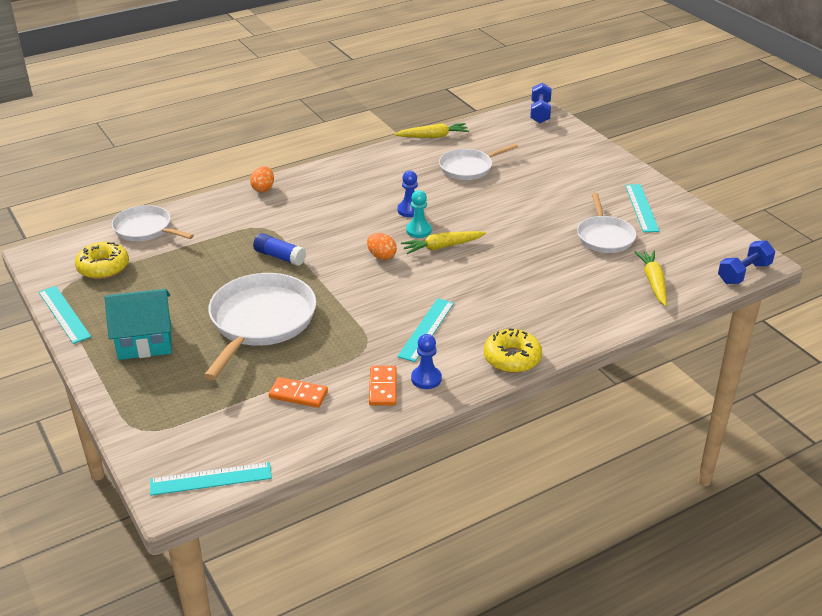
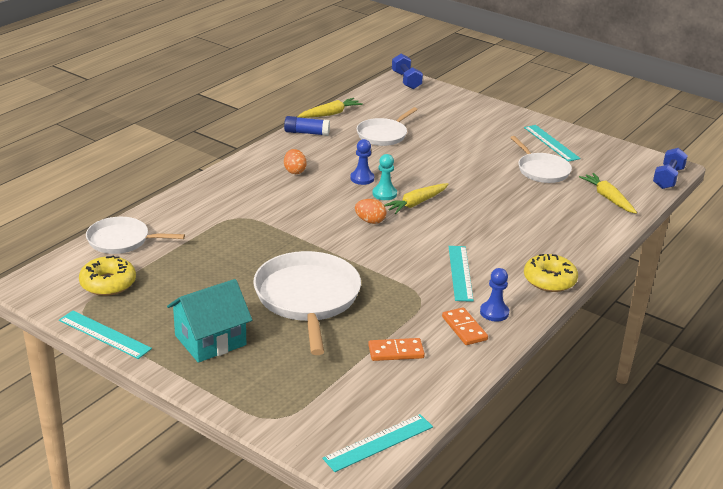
camera: 25 degrees left, 5 degrees down
orange egg [250,166,274,192] -> orange egg moved to [284,149,307,174]
blue glue stick [253,233,306,266] -> blue glue stick moved to [284,116,330,136]

